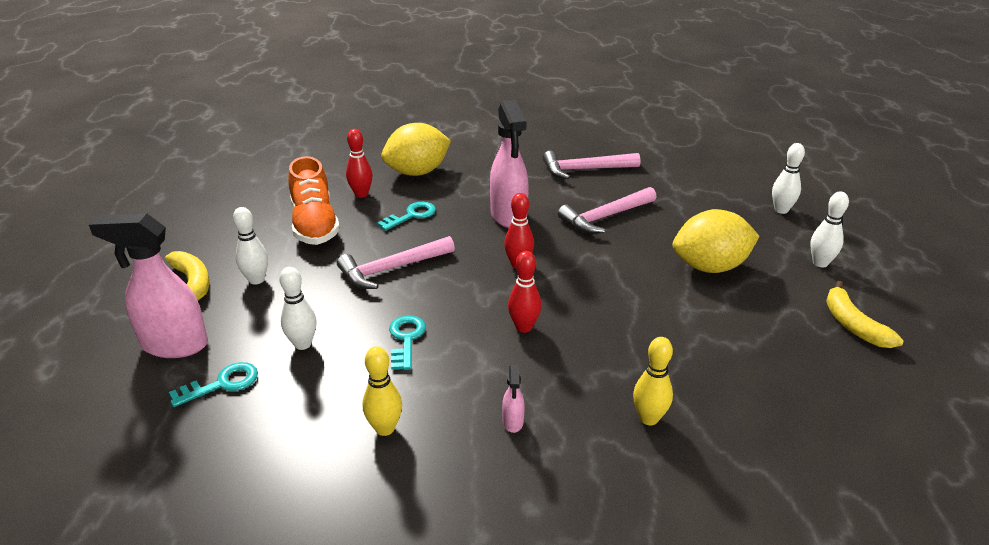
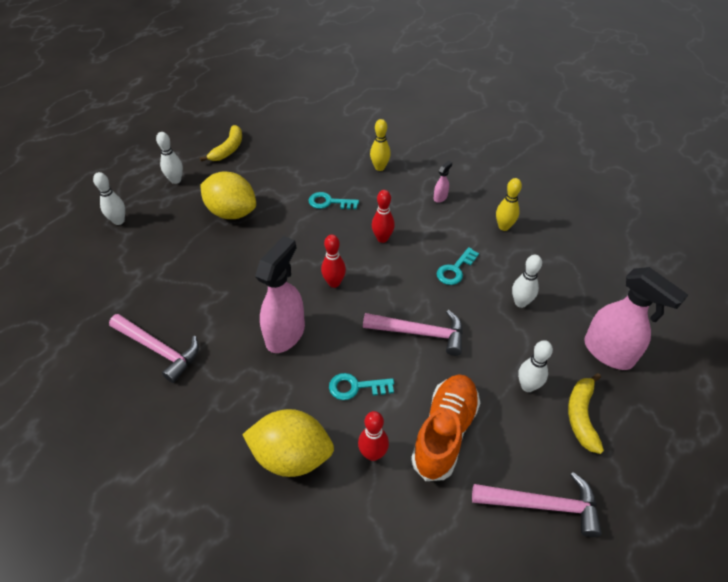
camera: 140 degrees left, 15 degrees up
turquoise key [169,362,258,407] -> turquoise key moved to [309,192,359,209]
pink hammer [558,187,657,234] -> pink hammer moved to [472,472,602,537]

